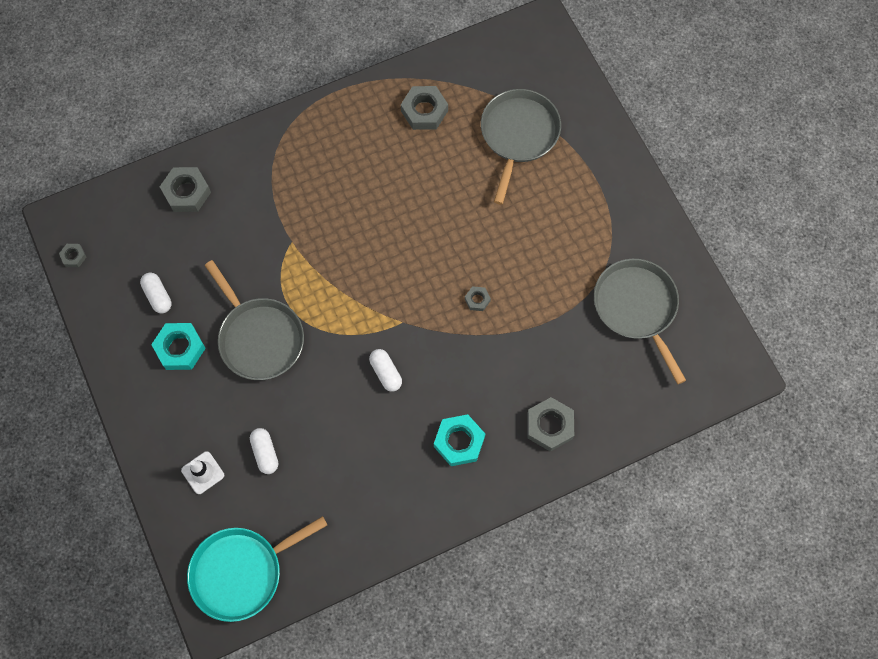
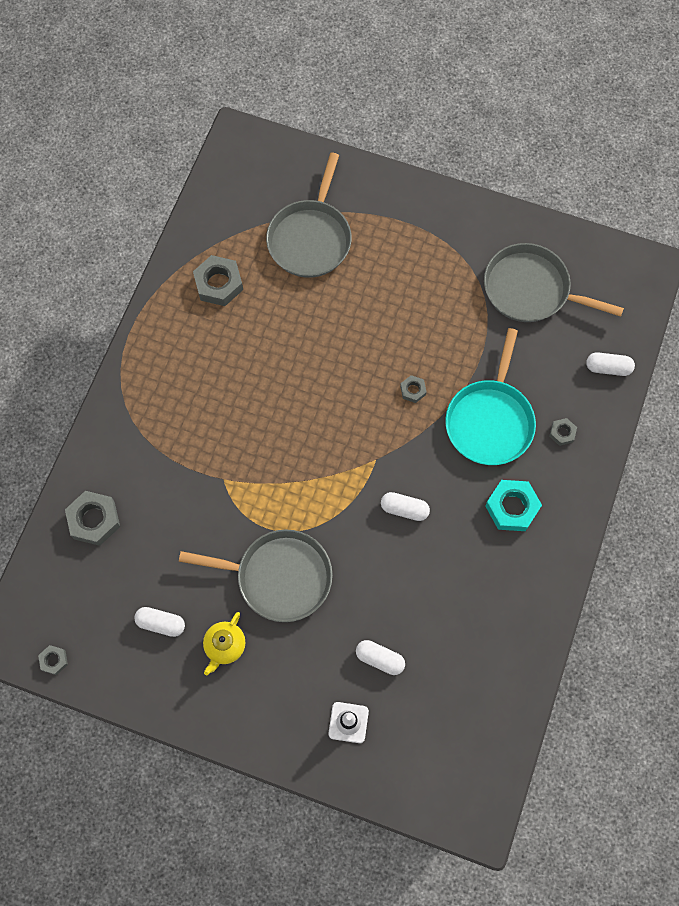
camera: 45 degrees left, 0 degrees up
turquoise nut [151,323,206,370] -> yellow teapot [203,612,246,675]
turquoise pan [187,516,327,622] -> turquoise pan moved to [445,328,536,465]
grey pan [481,89,561,205] -> grey pan turned 135 degrees counterclockwise [266,153,352,278]
grey nut [527,397,574,452] -> grey nut [549,418,577,446], size x0.52
none -> white capsule [586,352,635,376]

